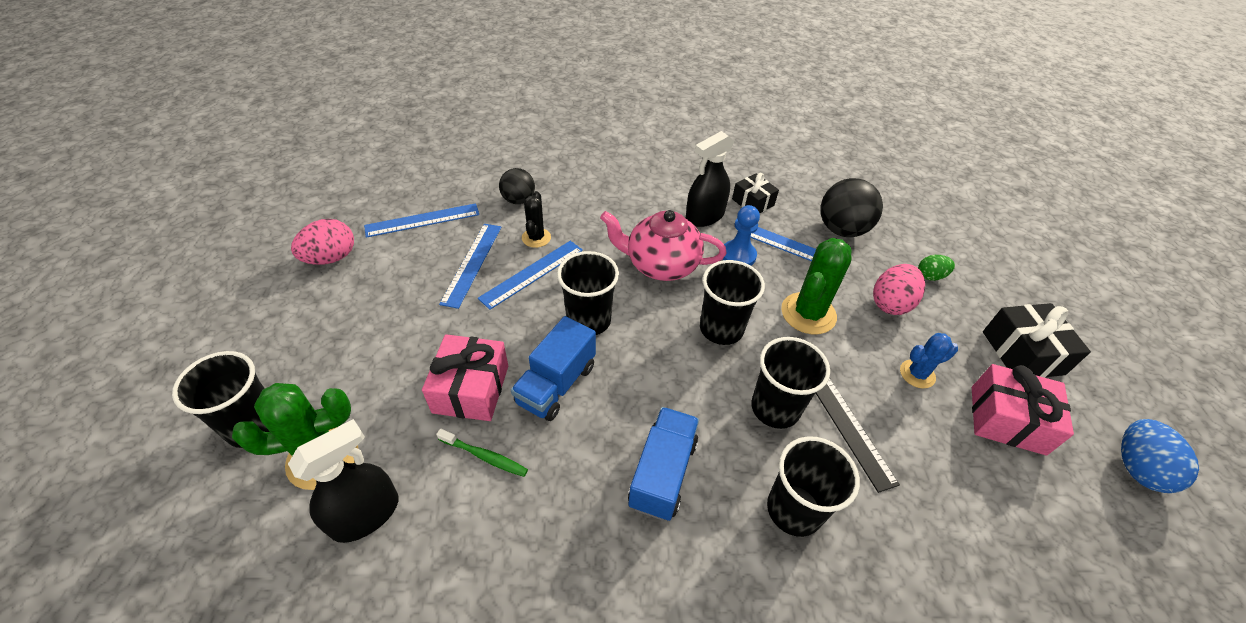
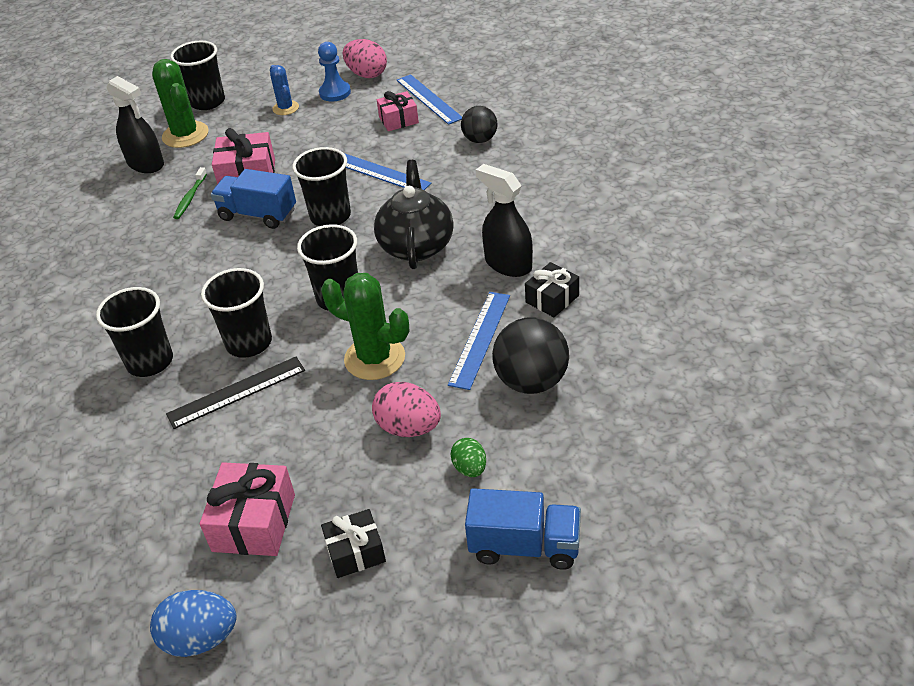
camera: 85 degrees right, 5 degrees down
blue ruler [439,224,501,309] -> none
black cactus [522,191,551,248] -> none
pink teapot [600,210,726,281] -> black teapot [374,160,454,269]
blue truck [628,407,699,521] -> blue truck moved to [465,488,581,570]
blue pawn [723,205,760,266] -> blue pawn moved to [318,42,351,102]
blue cactus [900,333,958,388] -> blue cactus moved to [270,65,299,115]
black gift [983,303,1091,378] -> black gift [321,509,386,578], size x0.65
none -> pink gift [377,91,419,131]

